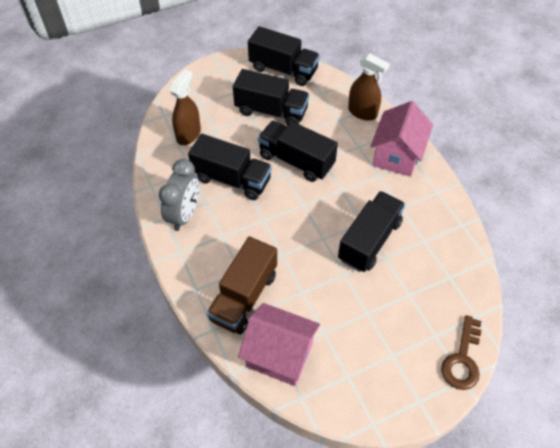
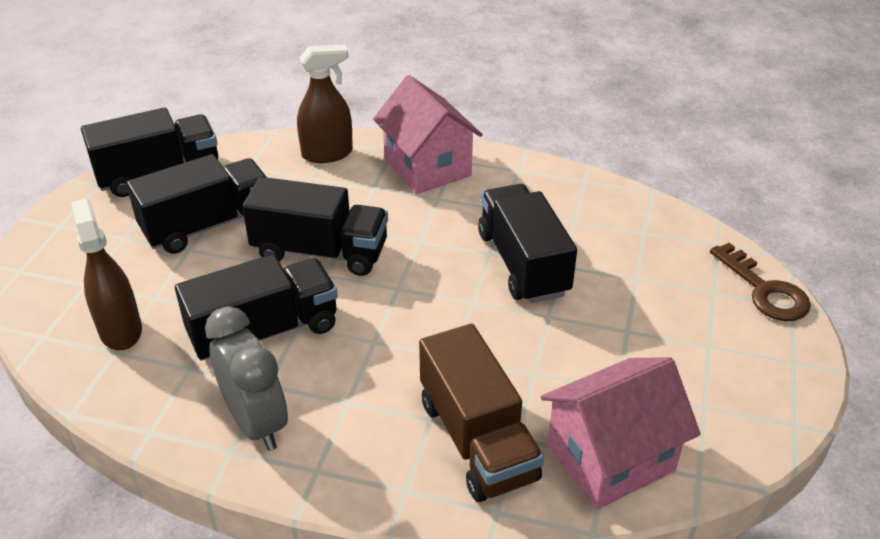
camera: 50 degrees left, 15 degrees down
black truck [258,121,338,182] -> black truck turned 150 degrees counterclockwise [242,177,388,276]

